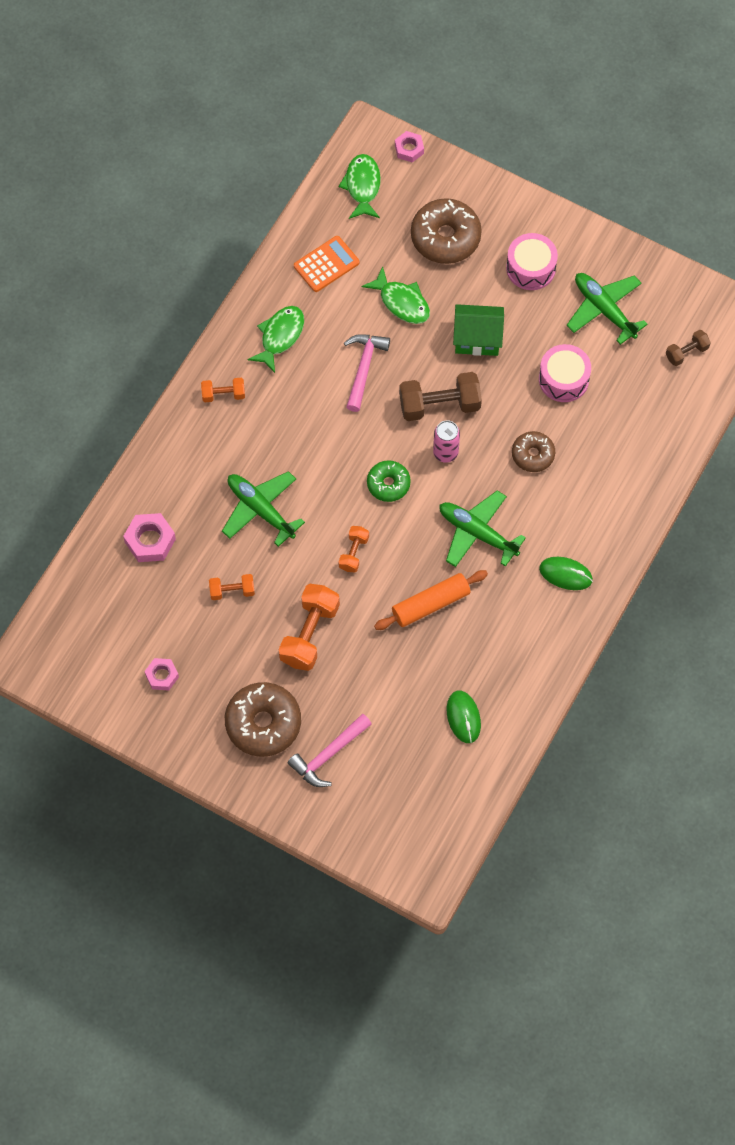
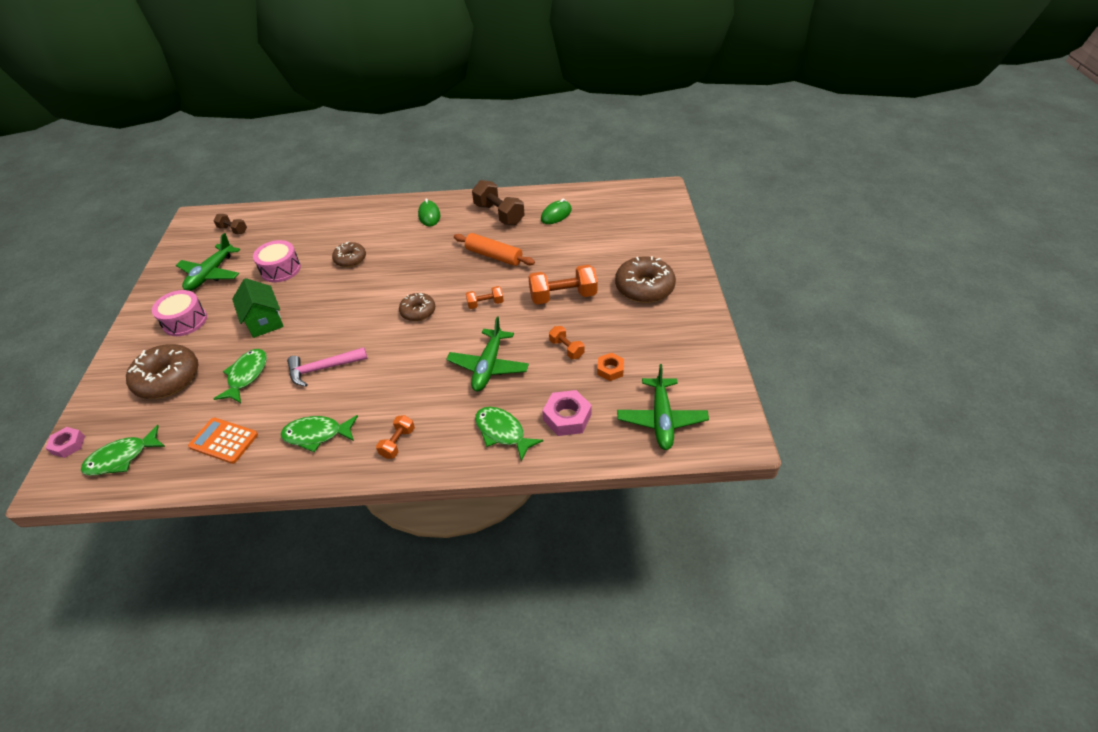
camera: 120 degrees left, 20 degrees down
pink nut [144,658,179,690] -> none
orange dumbbell [201,378,245,402] -> orange dumbbell turned 60 degrees clockwise [376,415,415,459]
pink hammer [288,714,372,787] -> none
green donut [367,460,411,502] -> brown donut [399,293,435,321]
brown dumbbell [399,372,482,421] -> brown dumbbell moved to [472,180,525,225]
pink can [433,420,460,463] -> none
green plane [439,490,526,567] -> green plane moved to [617,364,709,450]
none -> green fish [475,407,543,461]
none -> orange nut [597,353,624,381]

